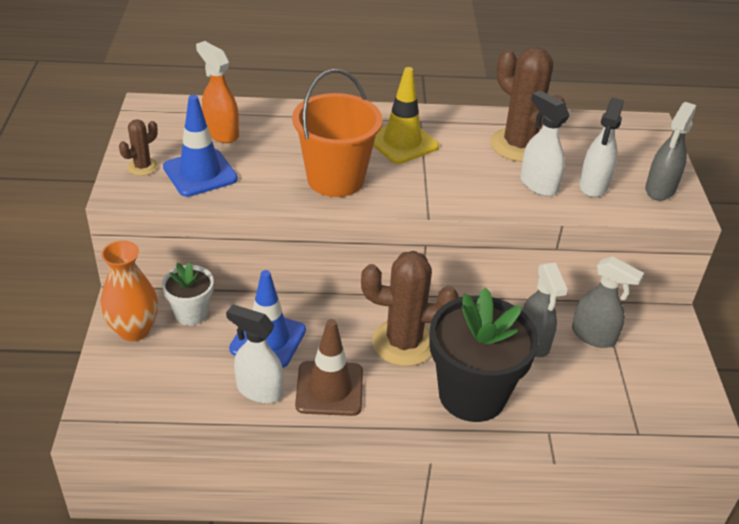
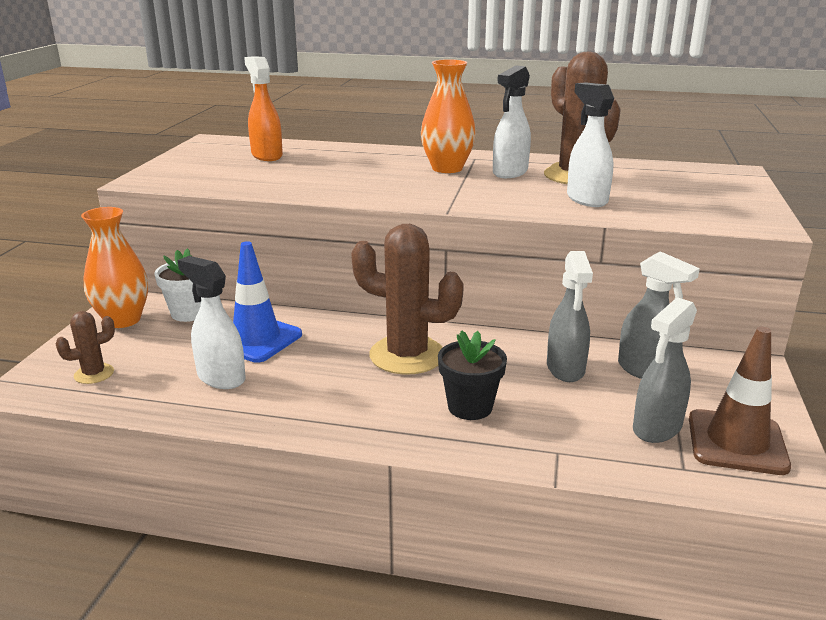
camera: 15 degrees right, 15 degrees down
brown cactus [119,119,158,176] -> brown cactus moved to [55,311,115,384]
blue traffic cone [163,95,238,197] -> none
orange bucket [292,69,383,197] -> none
brown traffic cone [295,319,363,416] -> brown traffic cone moved to [689,327,791,475]
yellow traffic cone [373,67,439,164] -> orange vase [421,59,476,173]
black flower pot [429,287,539,422] -> black flower pot [438,330,507,420], size x0.52
white spray bottle [579,98,624,197] -> white spray bottle moved to [493,65,531,178]
grey spray bottle [645,102,696,201] -> grey spray bottle moved to [633,298,697,443]

